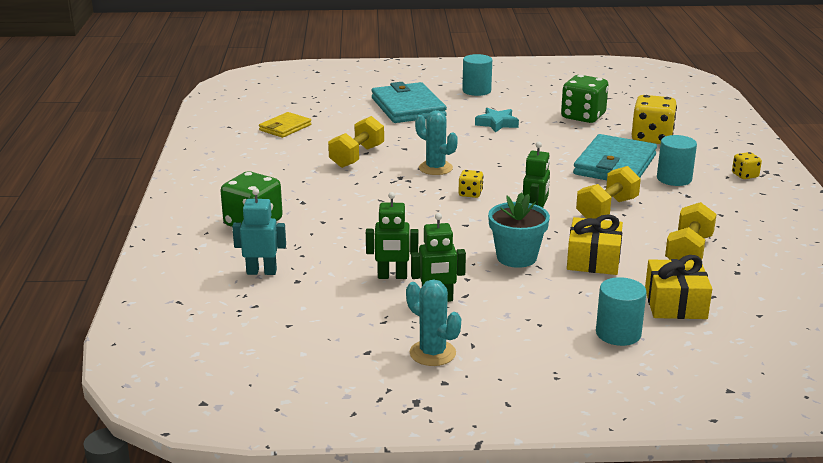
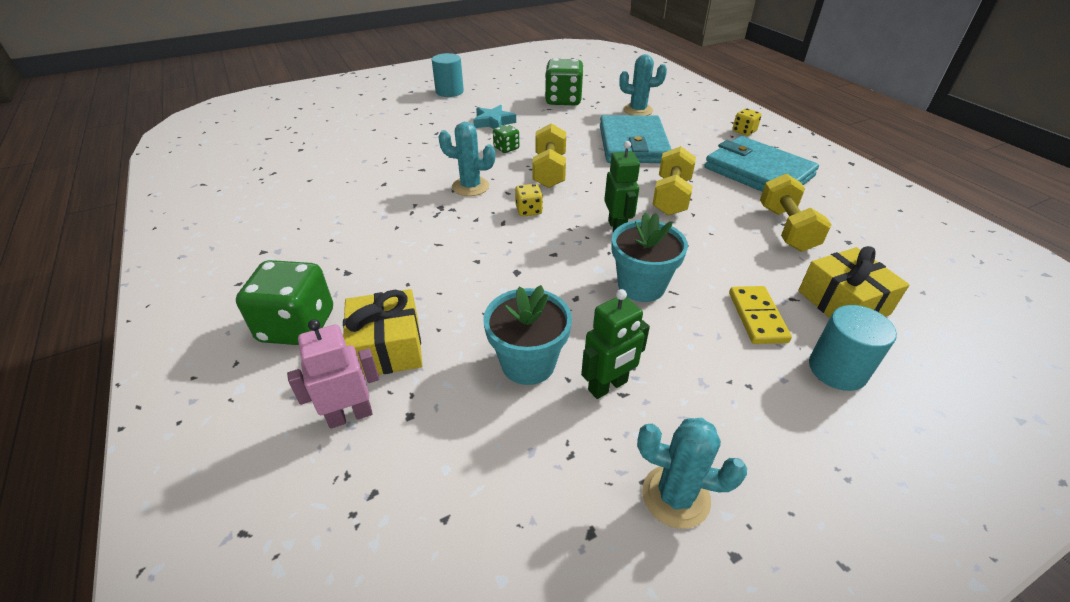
camera: 25 degrees left, 15 degrees up
turquoise robot [232,188,286,275] -> pink robot [287,319,379,429]
yellow wallet [259,112,311,138] -> none
yellow dumbbell [328,116,384,168] -> yellow dumbbell moved to [533,123,566,188]
green robot [366,192,418,279] -> turquoise flower pot [483,285,572,385]
turquoise wallet [372,82,447,123] -> turquoise wallet moved to [704,136,819,192]
yellow gift [567,214,623,275] -> yellow gift moved to [343,289,423,377]
yellow dice [632,95,677,144] -> turquoise cactus [619,54,667,115]
turquoise cylinder [657,135,697,186] -> none
none -> green dice [493,124,519,153]
none -> yellow domino [729,286,792,344]

